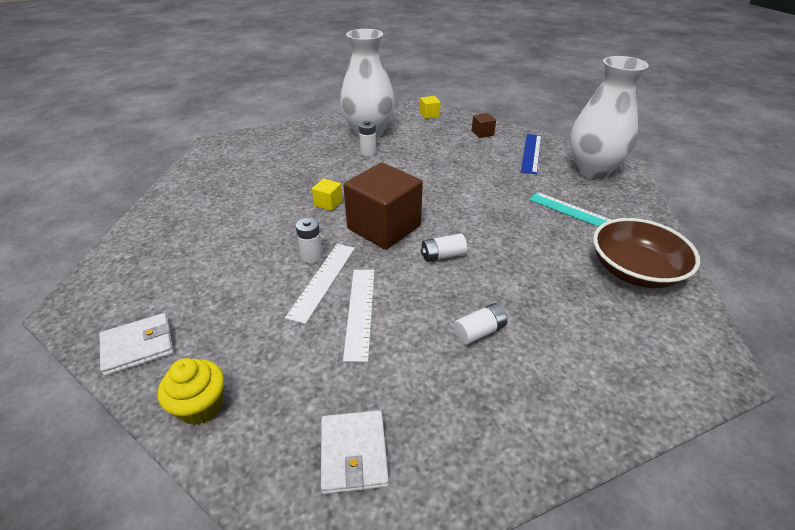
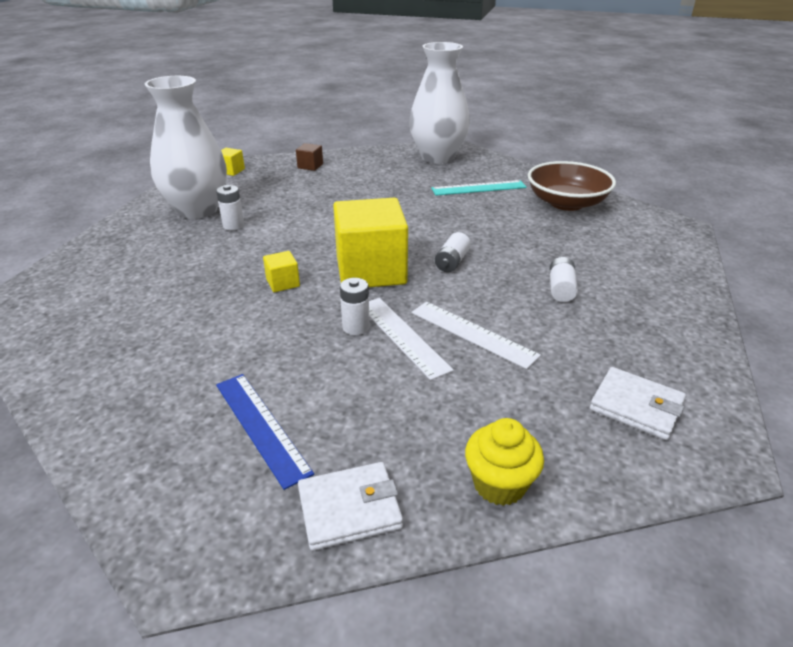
camera: 50 degrees left, 5 degrees down
white wallet [100,313,173,376] -> white wallet turned 60 degrees clockwise [298,462,403,551]
brown cube [343,162,423,250] -> yellow cube [333,198,408,287]
blue ruler [521,134,541,174] -> blue ruler moved to [216,374,314,490]

